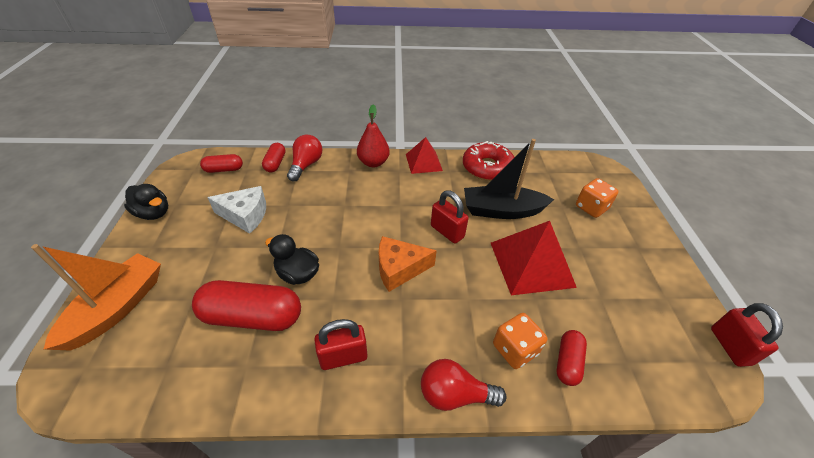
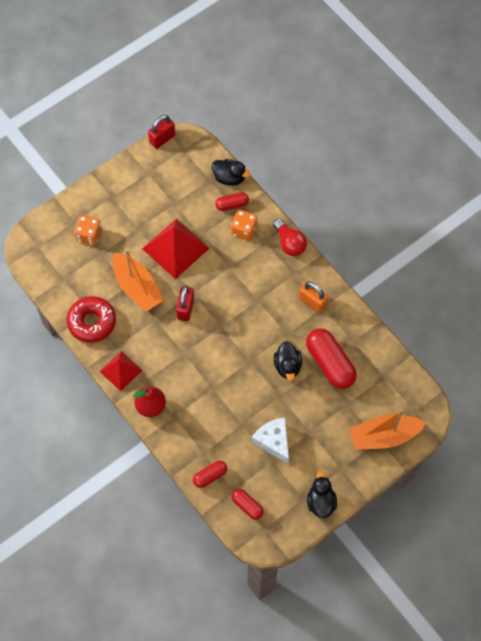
camera: 125 degrees left, 20 degrees up
red light bulb [287,134,322,181] -> none
red padlock [314,319,368,370] -> orange padlock [299,281,328,313]
orange cheese [379,236,437,292] -> none
black boat [464,139,554,219] -> orange boat [113,249,164,312]
none -> black duck [212,159,250,186]

